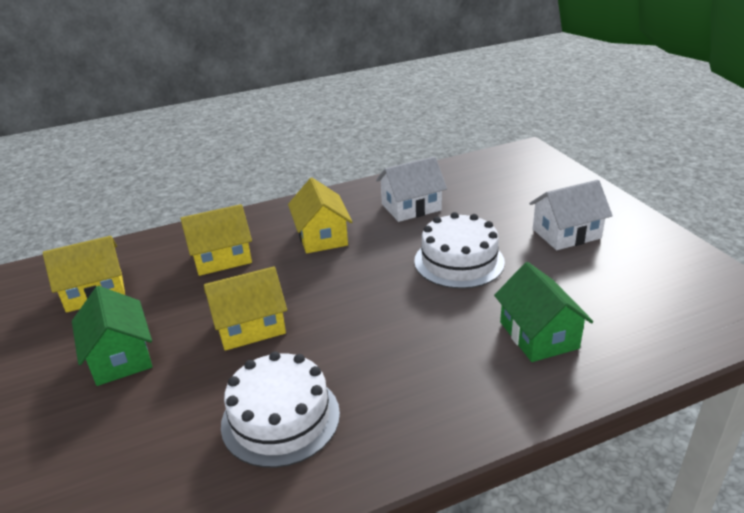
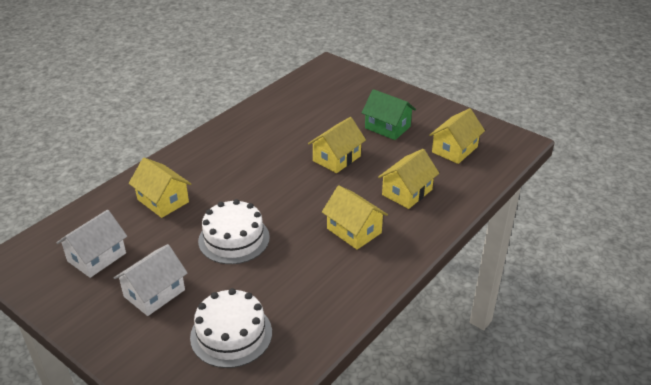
camera: 150 degrees right, 5 degrees up
white cake [221,351,340,468] -> white cake moved to [190,288,272,368]
white house [376,156,447,222] -> white house moved to [57,210,127,278]
green house [494,262,593,362] -> yellow house [129,158,191,218]

